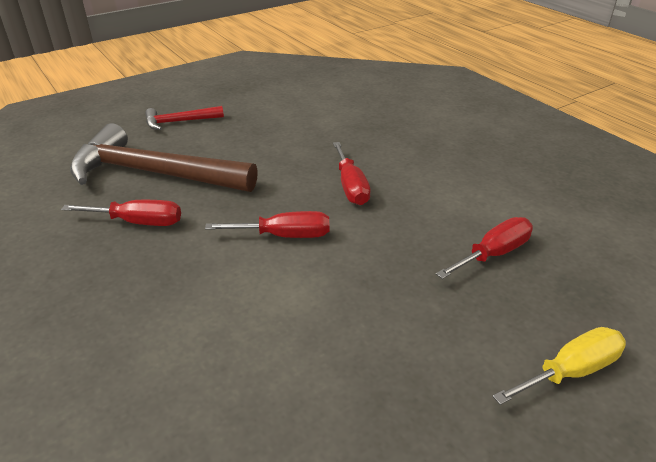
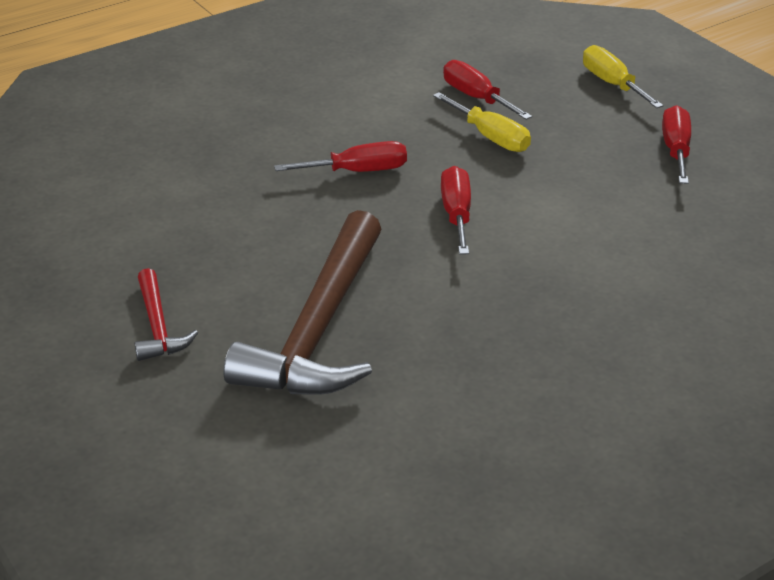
camera: 90 degrees left, 0 degrees up
red screwdriver [61,200,181,226] -> red screwdriver moved to [662,105,691,184]
none -> yellow screwdriver [433,92,531,152]

